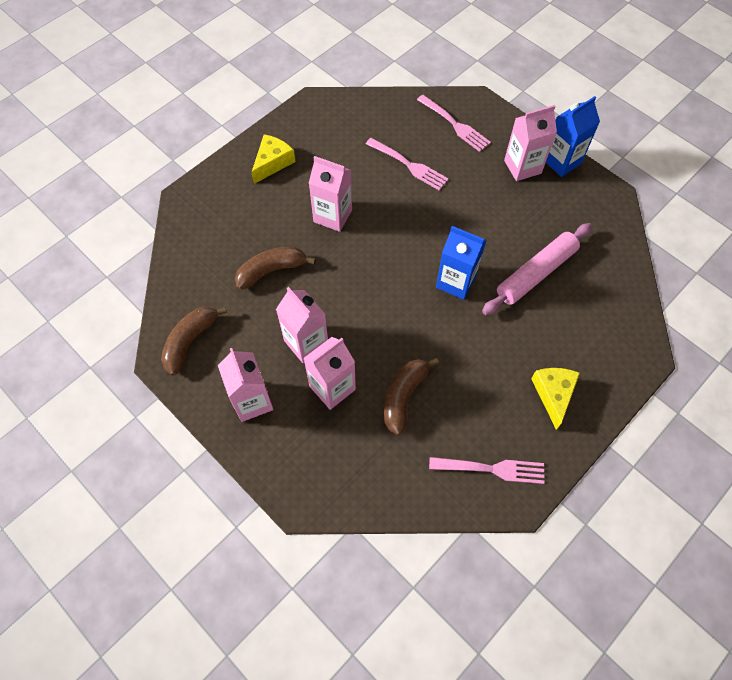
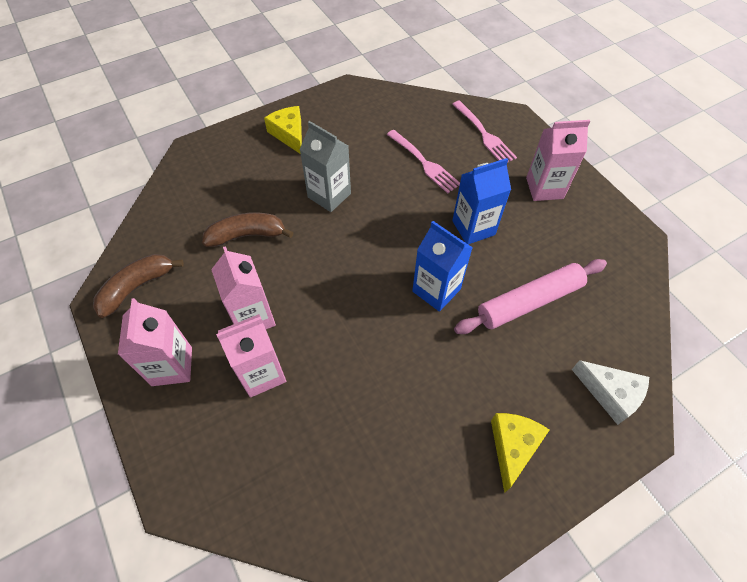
camera: 15 degrees right, 5 degrees down
yellow cheese [251,134,296,184] -> yellow cheese turned 75 degrees counterclockwise [264,106,302,154]
pink carton [309,156,352,232] -> grey carton [300,121,351,212]
brown banana [384,358,439,435] -> none
pink fork [429,457,545,484] -> none
blue carton [546,96,600,177] -> blue carton moved to [452,158,511,244]
none -> white cheese [572,360,649,425]

